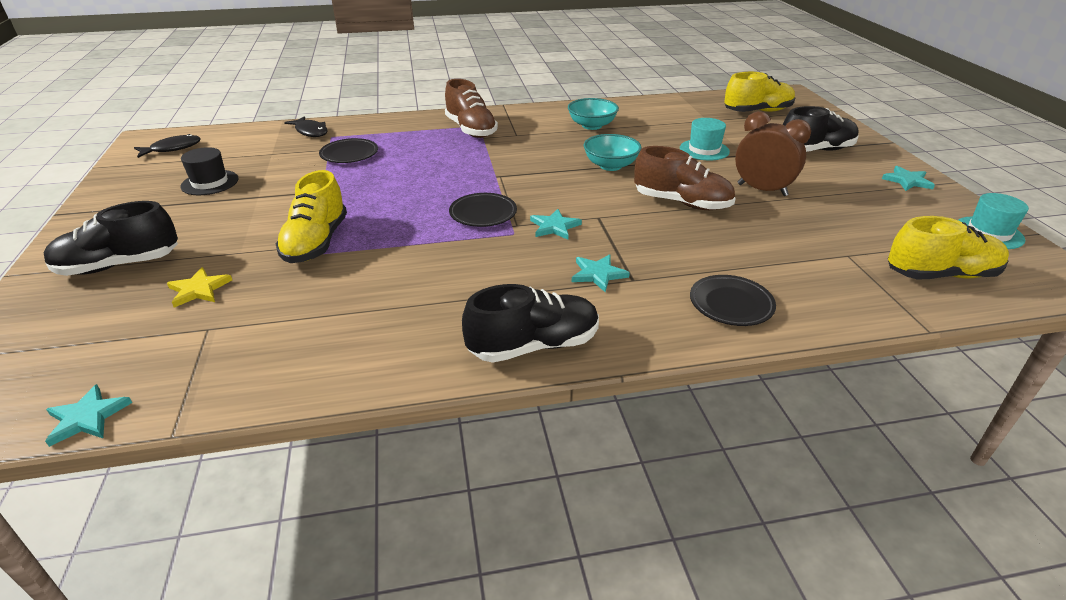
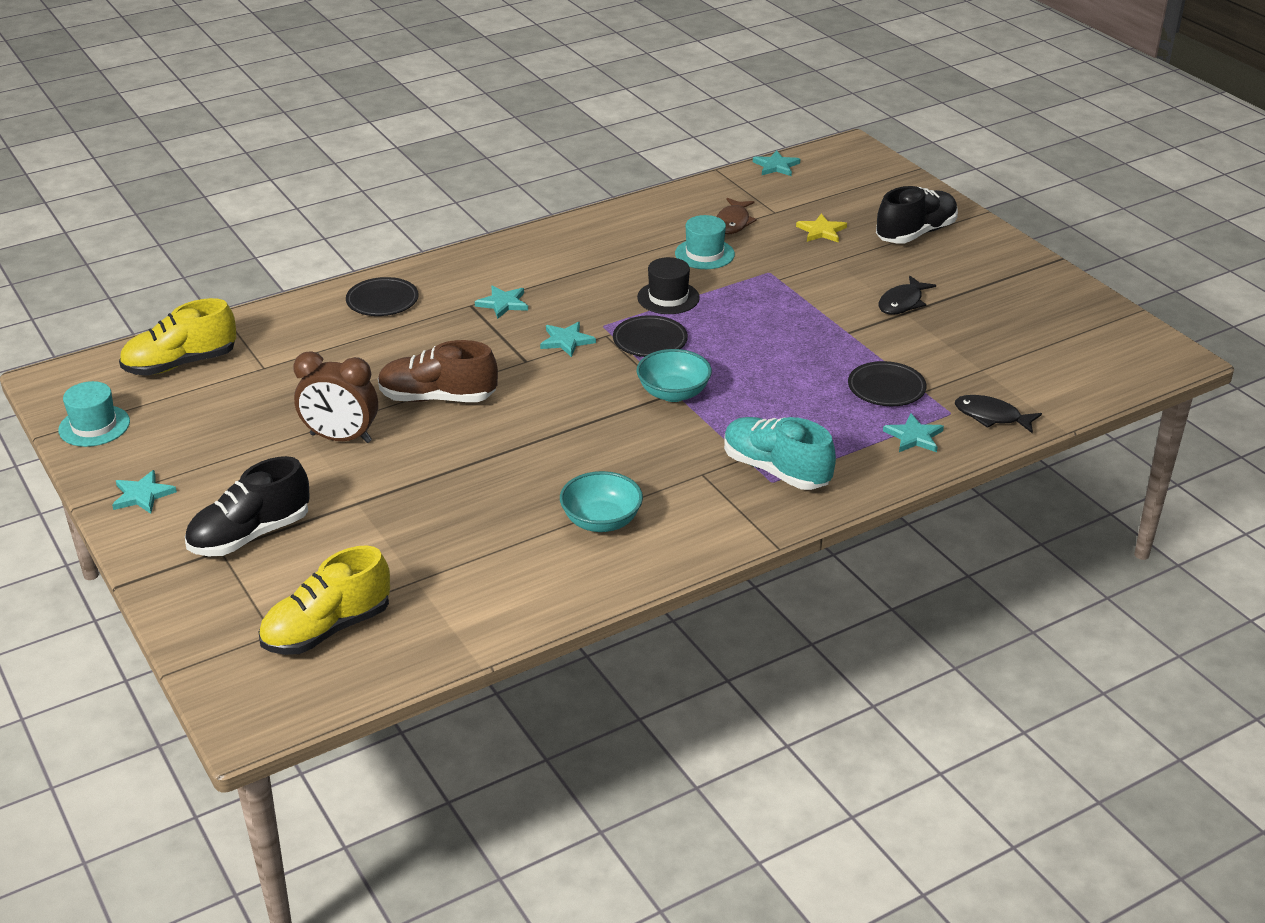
camera: 160 degrees right, 0 degrees up
black fish [134,134,201,158] -> black fish moved to [879,276,936,315]
black hat [180,147,239,195] -> black hat moved to [637,257,700,314]
yellow shoe [276,170,347,263] -> none
brown shoe [445,79,498,138] -> turquoise shoe [724,417,836,490]
black shoe [462,284,599,363] -> none
turquoise bowl [584,134,641,171] -> turquoise bowl moved to [637,349,712,402]
turquoise hat [680,118,730,160] -> turquoise hat moved to [675,215,735,269]
none -> brown fish [717,198,757,234]
none -> turquoise star [883,414,944,452]

